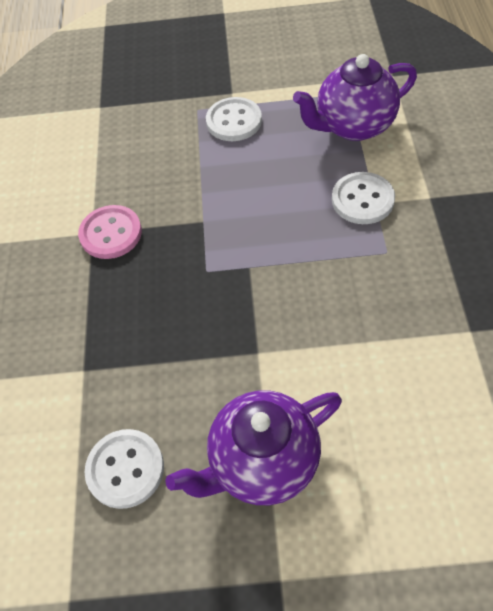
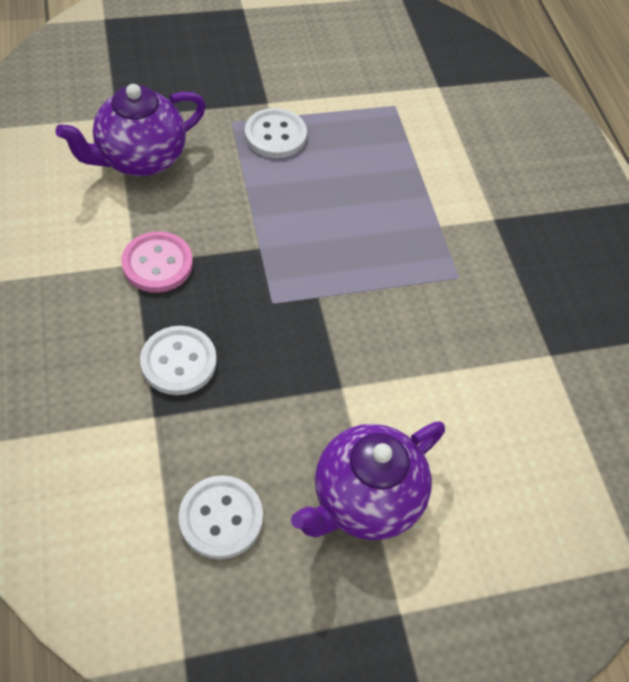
camera: 20 degrees left, 0 degrees up
purple teapot [293,54,417,141] -> purple teapot moved to [55,84,206,176]
white button [332,172,395,224] -> white button moved to [140,326,217,395]

